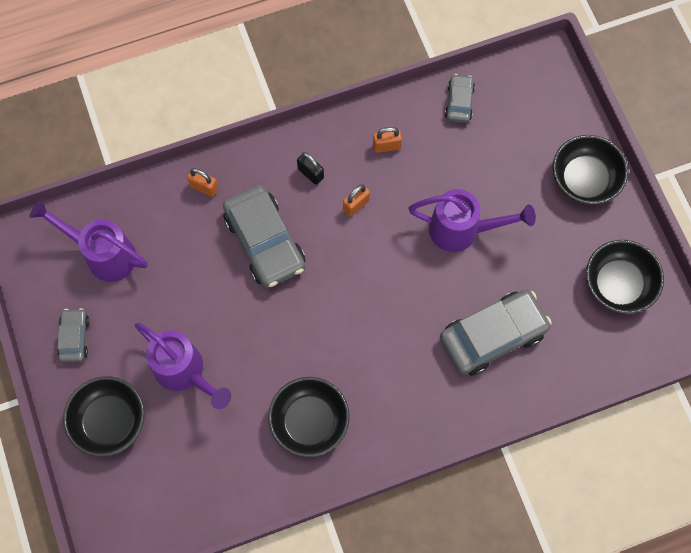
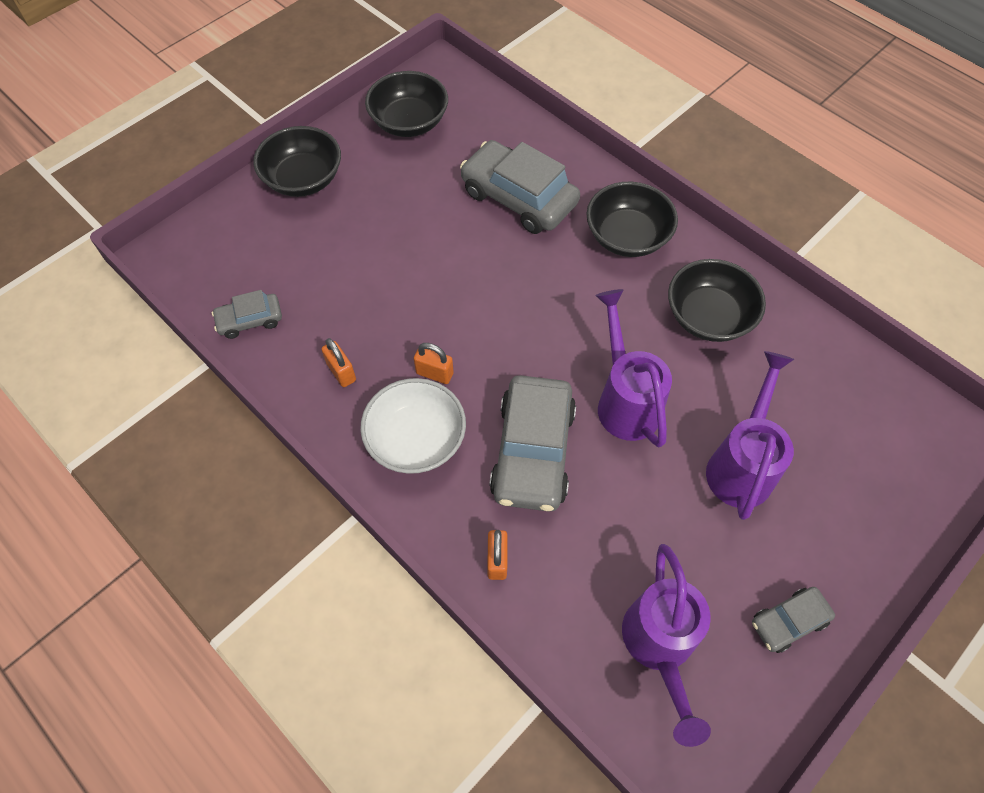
camera: 115 degrees left, 10 degrees down
black bowl [63,376,145,457] -> black bowl moved to [587,182,678,257]
grey car [223,185,305,288] -> grey car turned 150 degrees clockwise [489,375,576,512]
black padlock [297,152,324,185] -> white bowl [360,378,466,474]
purple watering can [408,189,536,252] -> purple watering can moved to [595,289,672,447]

